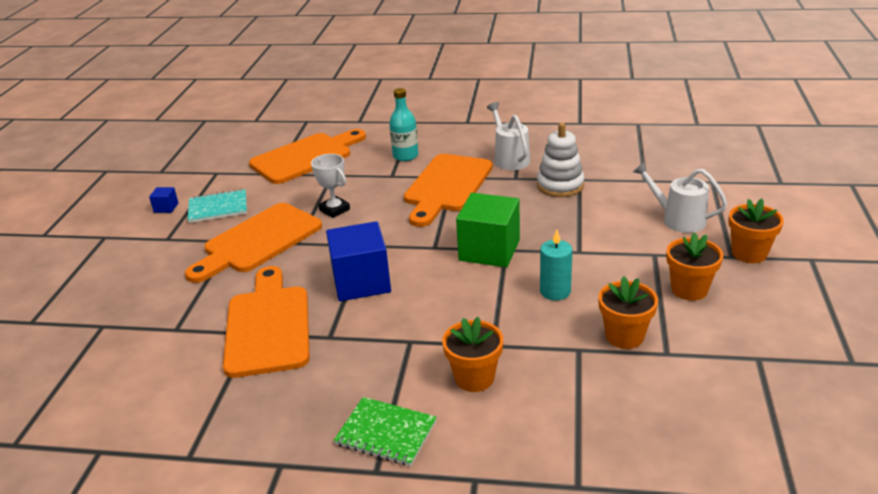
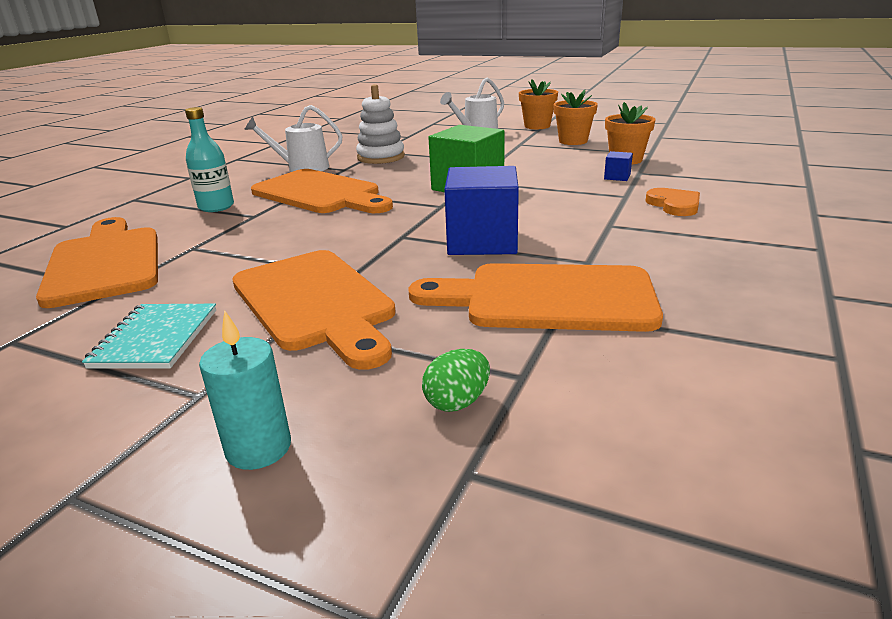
camera: 75 degrees left, 5 degrees down
blue cube [149,187,178,213] -> blue cube moved to [604,151,633,181]
white trophy [311,154,350,218] -> none
green notebook [334,397,437,466] -> none
orange flower pot [442,317,503,392] -> orange heart [646,188,700,216]
turquoise candle [540,230,572,300] -> turquoise candle moved to [199,310,291,470]
none -> green egg [422,349,490,412]

